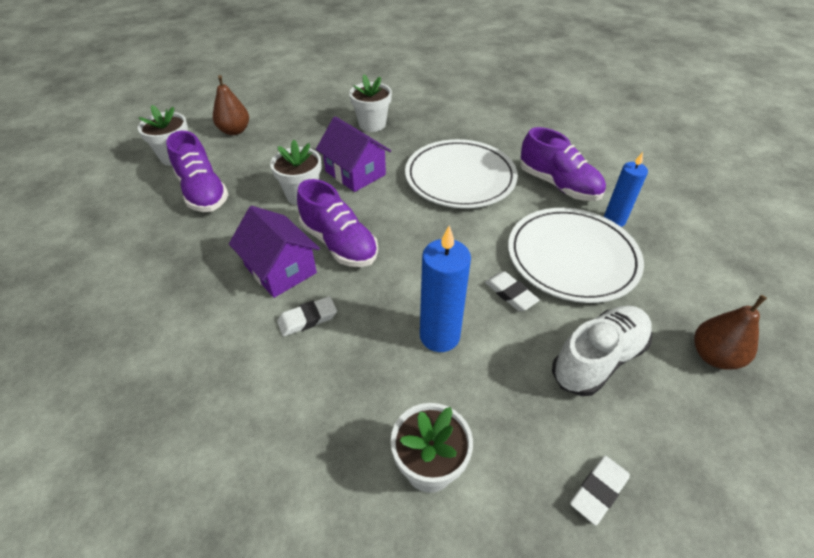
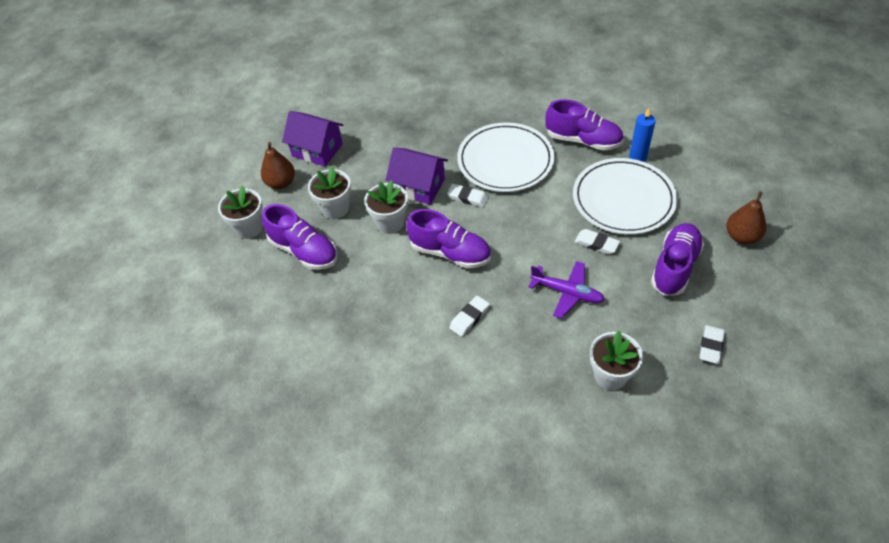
camera: 20 degrees left, 5 degrees up
purple house [229,206,320,298] -> purple house moved to [282,111,343,167]
white flower pot [349,74,392,132] -> white flower pot moved to [308,166,351,219]
blue candle [420,226,471,352] -> purple plane [529,261,605,319]
white shoe [552,306,652,396] -> purple shoe [651,223,704,296]
none -> white eraser [447,184,489,207]

